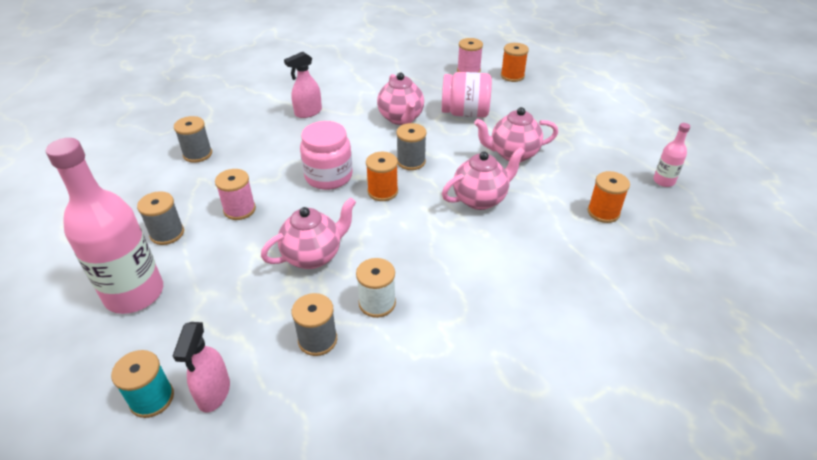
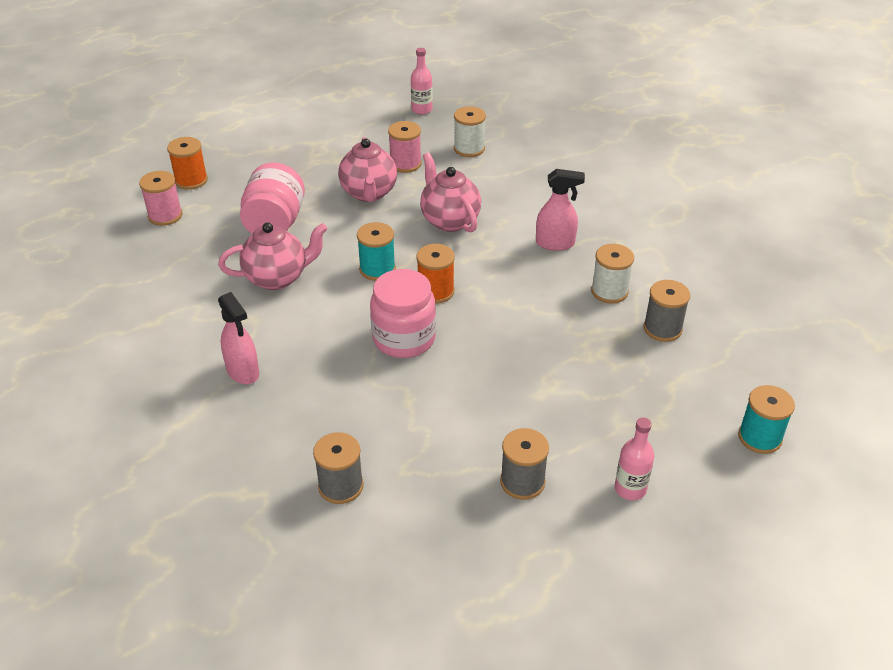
camera: 90 degrees left, 0 degrees up
pink bottle [46,138,163,314] -> pink bottle [615,418,654,500], size x0.45
pink spray bottle [173,322,230,413] -> pink spray bottle moved to [536,169,585,251]
pink spool [215,169,256,220] -> pink spool moved to [388,121,422,173]
pink teapot [261,197,356,269] -> none
grey spool [396,123,426,170] -> turquoise spool [357,222,396,281]
orange spool [588,171,630,223] -> white spool [454,106,486,157]

